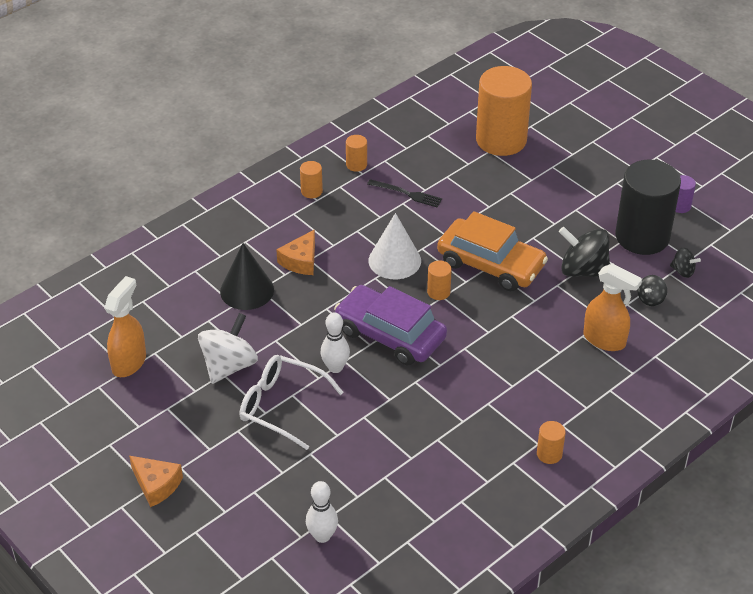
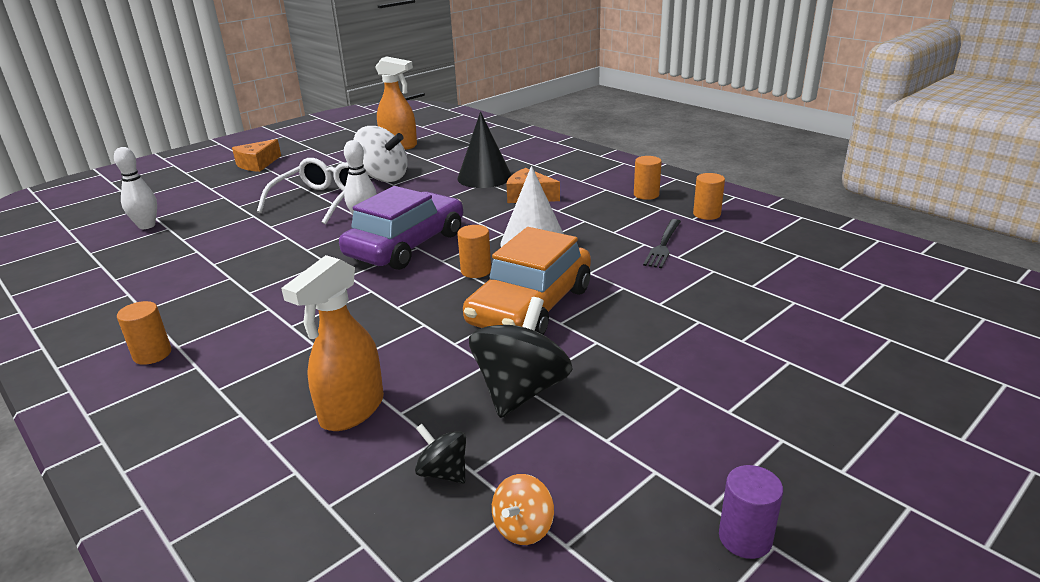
camera: 90 degrees right, 15 degrees down
orange cylinder [476,66,532,156] -> none
black cylinder [615,160,681,255] -> none
black spinning top [670,247,701,278] -> orange spinning top [492,474,554,545]

